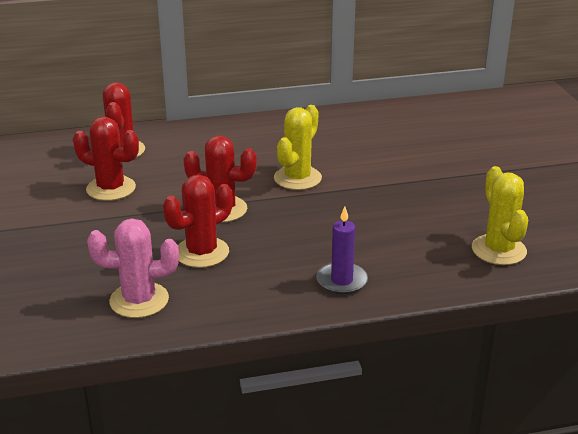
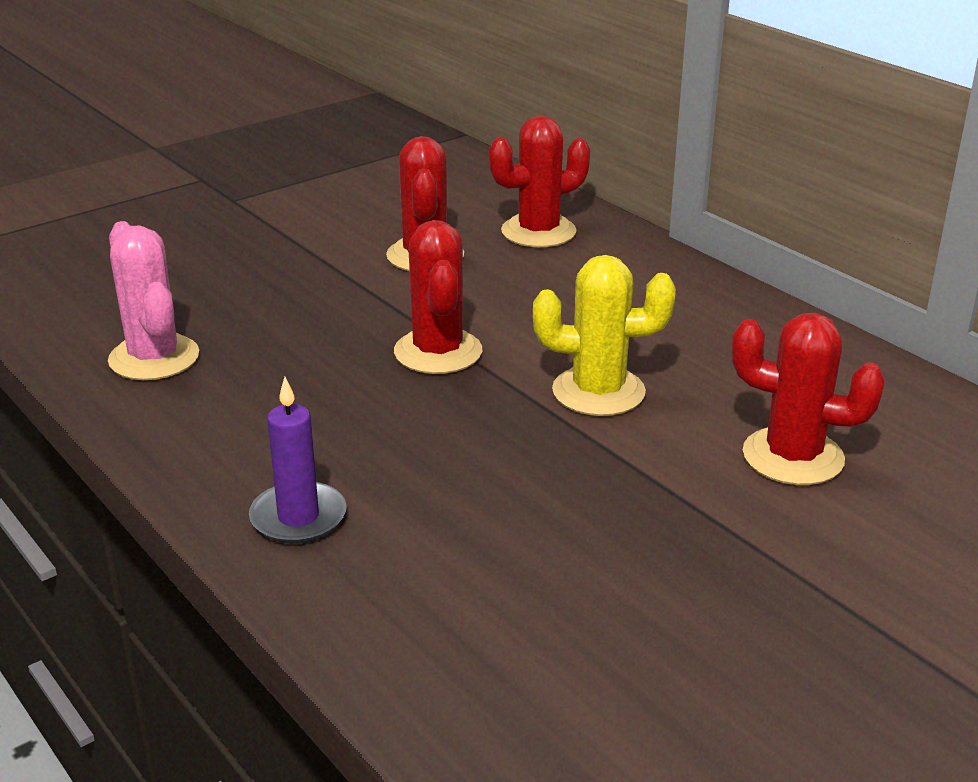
camera: 65 degrees right, 0 degrees up
red cactus [163,175,233,268] -> red cactus moved to [732,313,885,485]
yellow cactus [472,166,528,265] -> none

